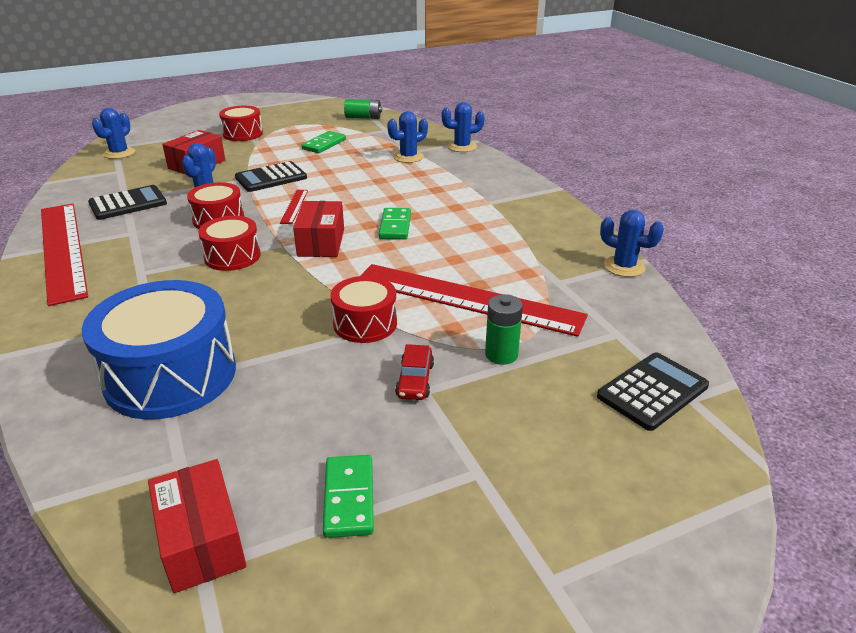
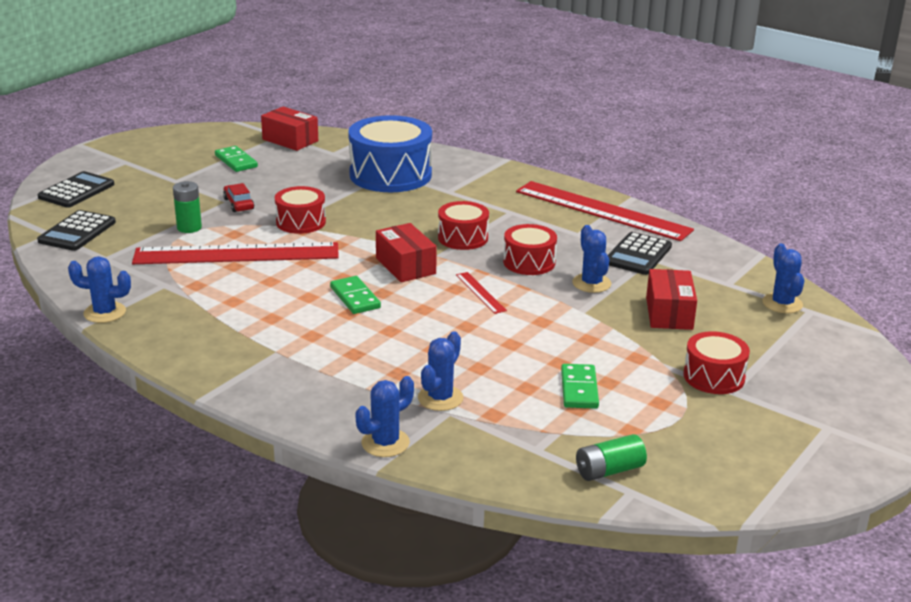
camera: 150 degrees right, 5 degrees down
black calculator [235,161,307,192] -> black calculator moved to [37,171,114,208]

